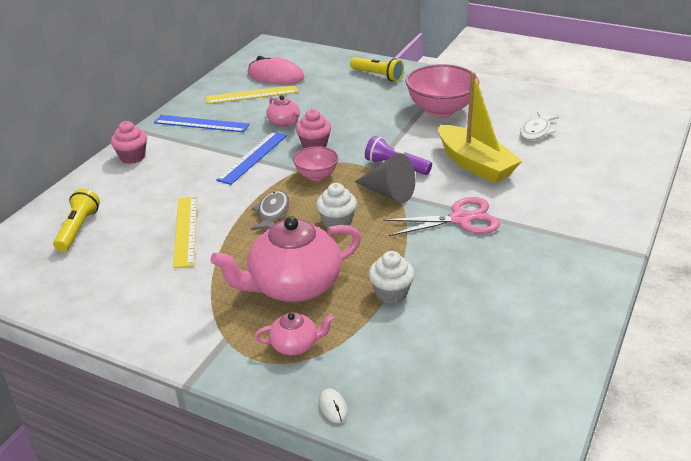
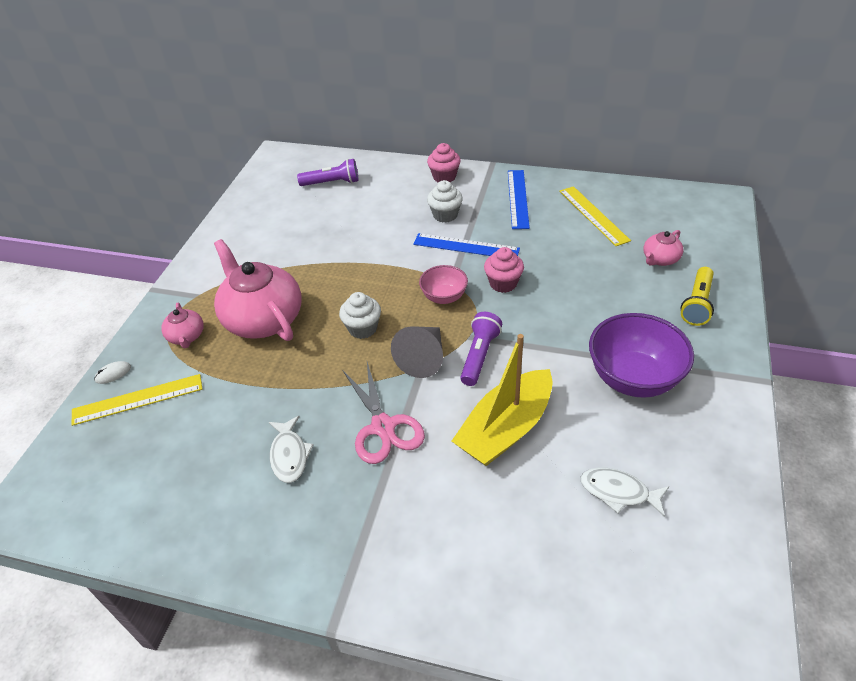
camera: 80 degrees right, 10 degrees up
yellow flashlight [53,188,100,252] -> purple flashlight [297,159,358,186]
yellow ruler [173,197,197,268] -> yellow ruler moved to [71,374,203,426]
pink mouse [248,56,304,84] -> none
grey fish [251,191,289,230] -> none
pink teapot [266,95,300,127] -> pink teapot moved to [644,230,684,266]
white cupcake [369,251,415,304] -> white cupcake moved to [427,180,463,223]
pink bowl [406,64,479,117] -> purple bowl [589,313,694,398]
none -> white fish [269,416,314,483]

